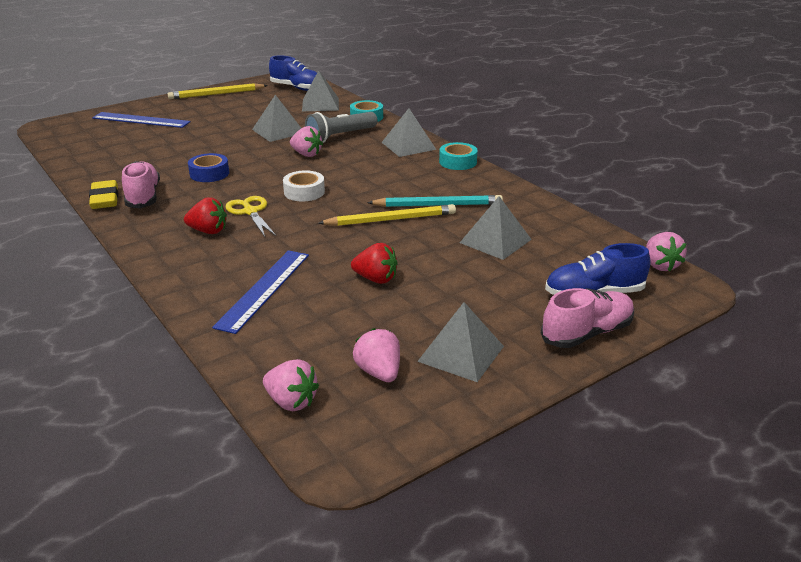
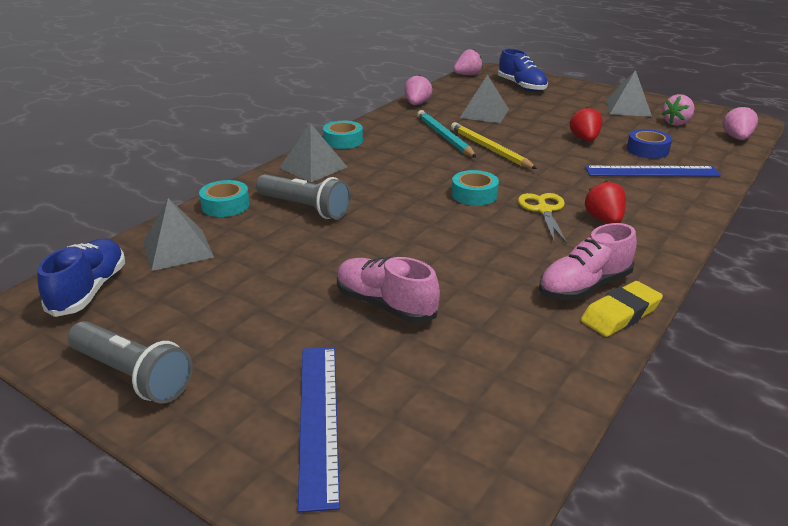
camera: 110 degrees left, 0 degrees up
yellow pencil [168,83,268,99] -> grey flashlight [68,321,193,404]
blue tape [188,153,229,182] -> blue tape moved to [627,129,672,159]
yellow scissors [225,196,276,237] -> yellow scissors turned 135 degrees clockwise [518,193,567,244]
grey pyramid [252,95,301,142] -> none
white tape [283,170,325,202] -> turquoise tape [452,170,499,206]
pink strawberry [290,126,323,157] -> pink strawberry moved to [404,75,432,105]
pink shoe [541,288,634,348] -> pink shoe moved to [337,257,440,323]

